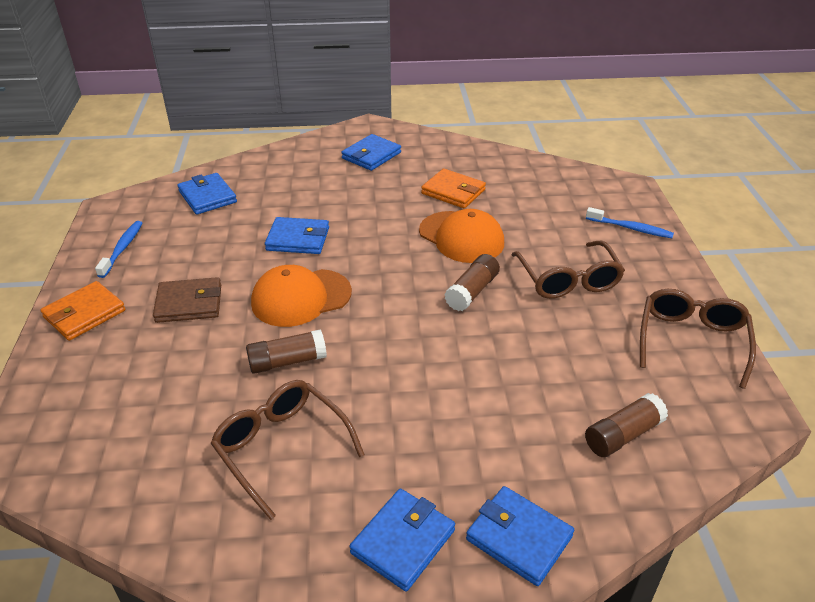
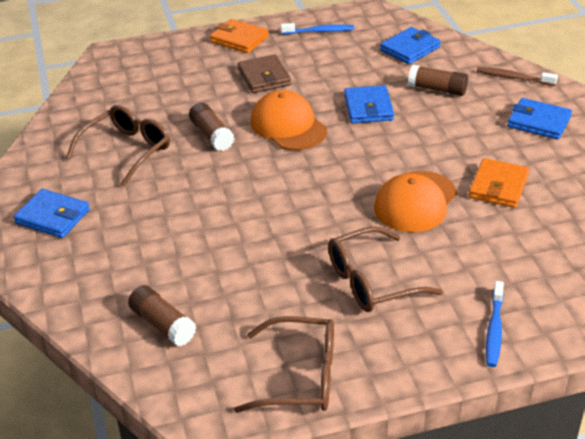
camera: 80 degrees right, 0 degrees up
brown glue stick [444,254,500,311] -> brown glue stick moved to [408,65,468,96]
blue wallet [466,486,574,586] -> none
none -> brown toothbrush [477,67,558,86]

